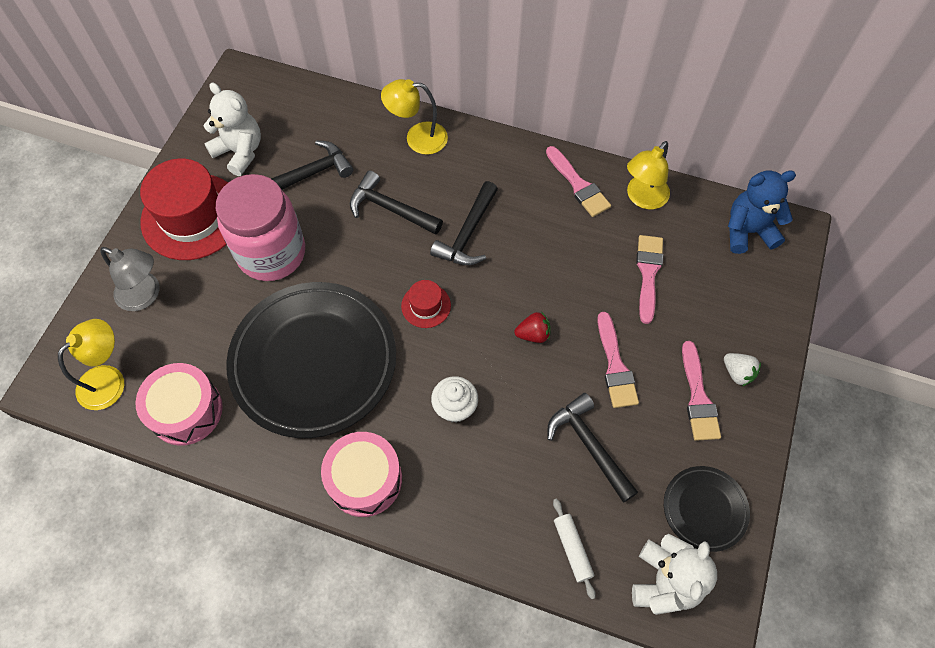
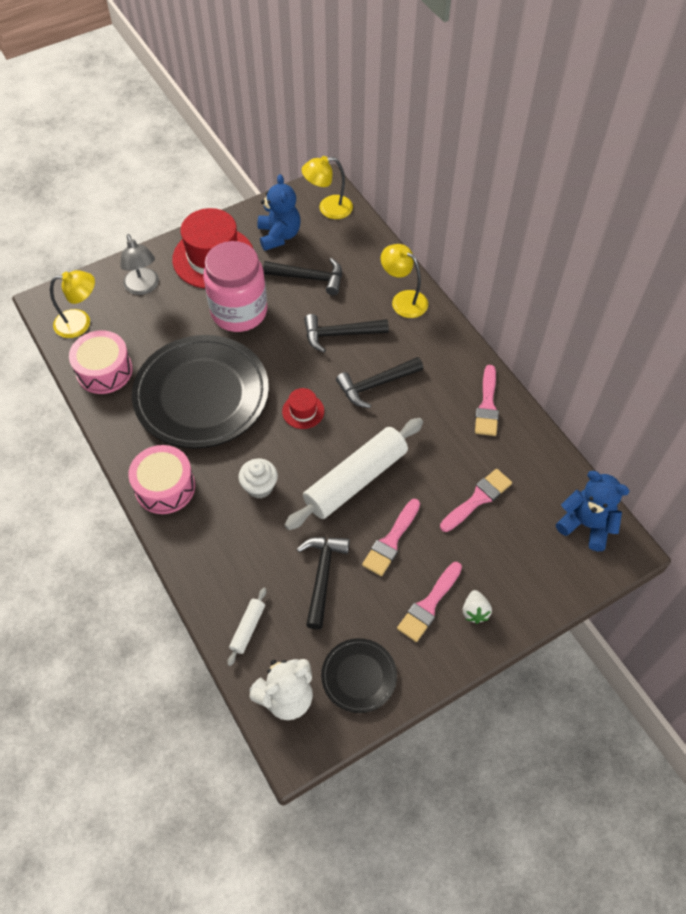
camera: 40 degrees right, 5 degrees down
white teddy bear [203,83,261,176] -> blue teddy bear [258,174,300,251]
black hammer [350,171,443,235] -> black hammer turned 75 degrees counterclockwise [304,314,389,353]
red strawberry [514,312,550,343] -> white rolling pin [284,418,423,530]
yellow lamp [627,141,670,209] -> yellow lamp moved to [302,156,353,219]

